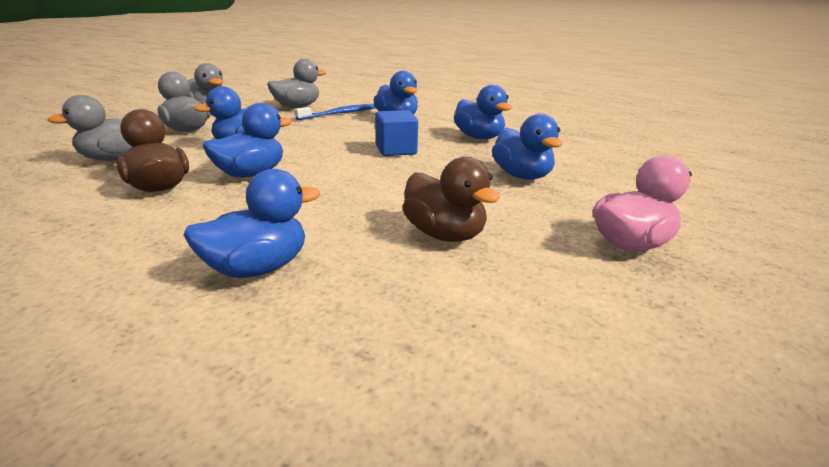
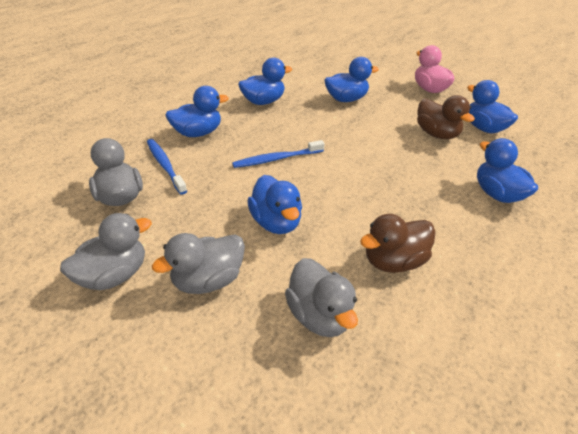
camera: 85 degrees left, 15 degrees up
blue duck [203,103,292,178] -> blue duck moved to [467,80,518,133]
blue cube [375,110,418,156] -> none
brown duck [403,157,500,242] -> brown duck turned 90 degrees clockwise [417,95,475,139]
none -> blue toothbrush [232,140,325,168]

